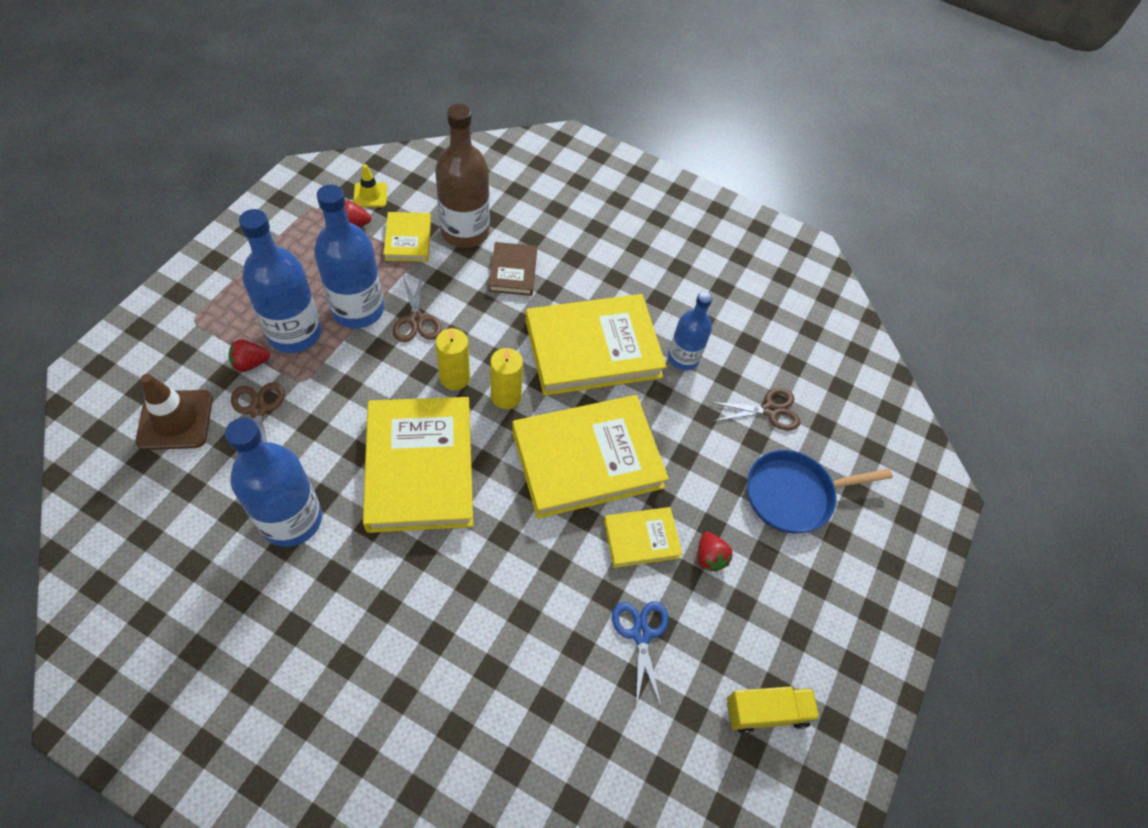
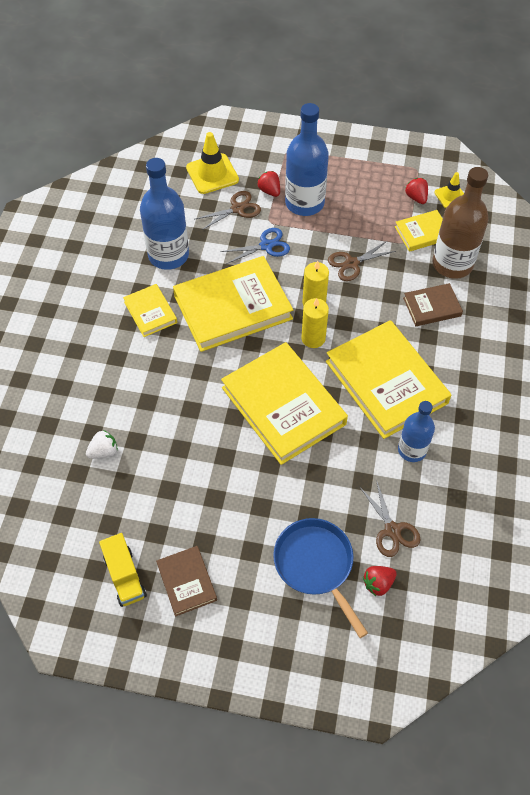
camera: 80 degrees right, 0 degrees up
brown traffic cone [135,374,213,450] -> yellow traffic cone [186,132,239,194]
blue bottle [314,184,384,328] -> none
yellow book [604,507,682,568] -> yellow book moved to [123,284,177,337]
blue scissors [612,601,669,708] -> blue scissors moved to [220,228,290,264]
red strawberry [698,532,733,572] -> red strawberry moved to [363,566,397,596]
none -> white strawberry [86,430,118,459]
none -> brown book [156,546,217,617]

